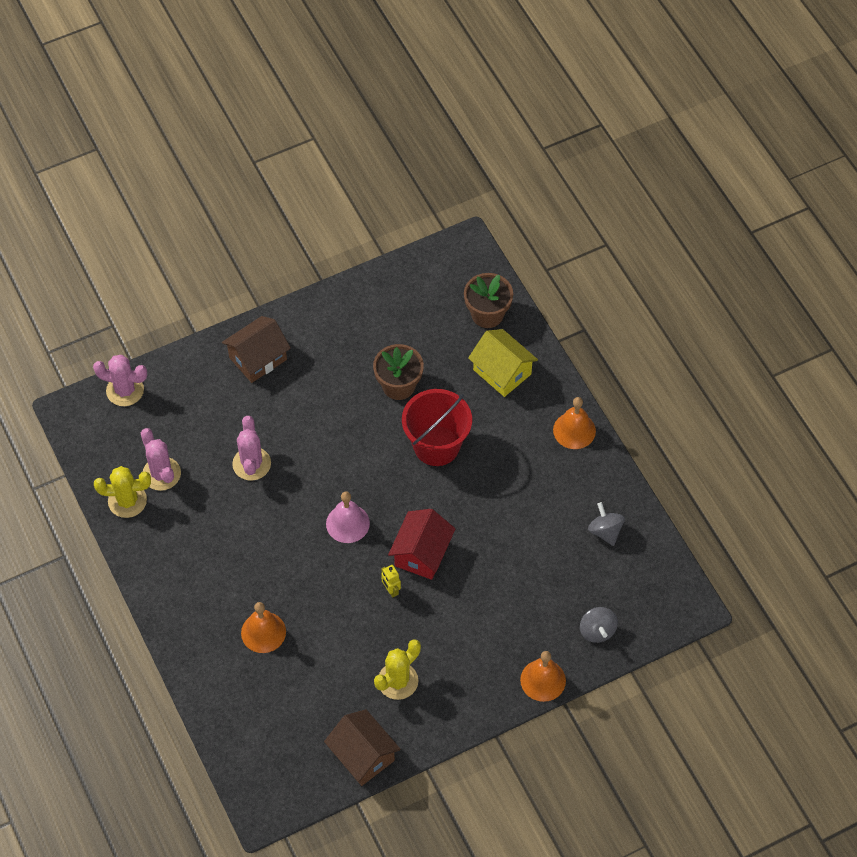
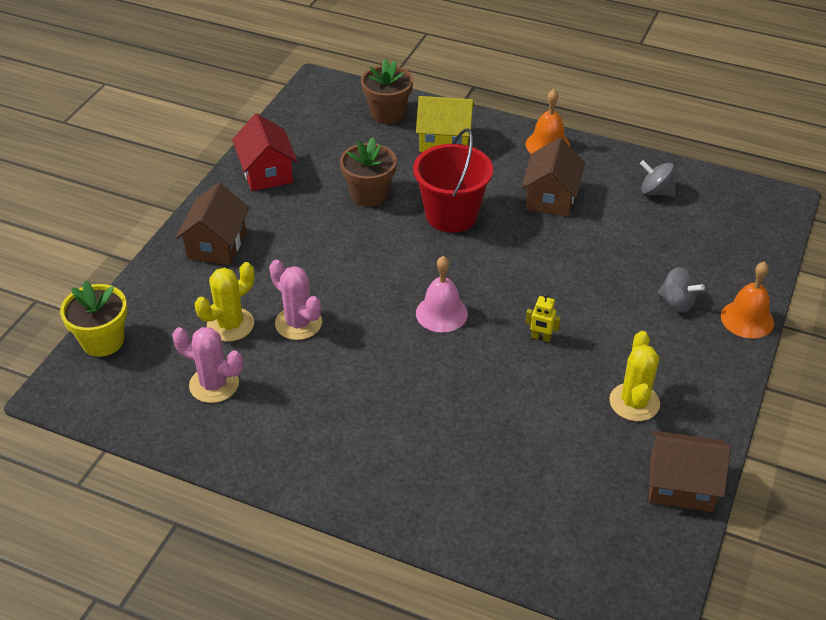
camera: 40 degrees left, 15 degrees down
pink cactus [93,355,147,406] -> yellow flower pot [60,281,127,357]
yellow cactus [94,466,151,518] -> yellow cactus moved to [195,262,254,342]
orange bell [241,602,286,653] -> none
red house [388,509,455,580] -> red house moved to [232,114,297,191]
grey spinning top [580,607,618,643] -> grey spinning top moved to [658,267,705,313]
none -> brown house [521,137,585,217]

